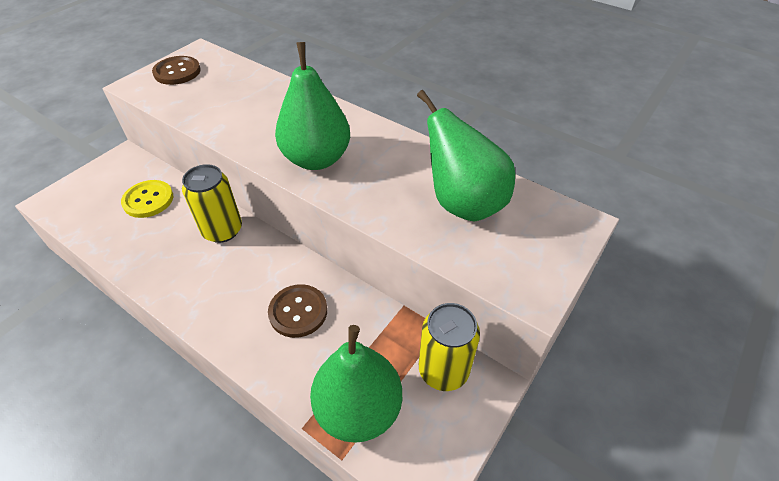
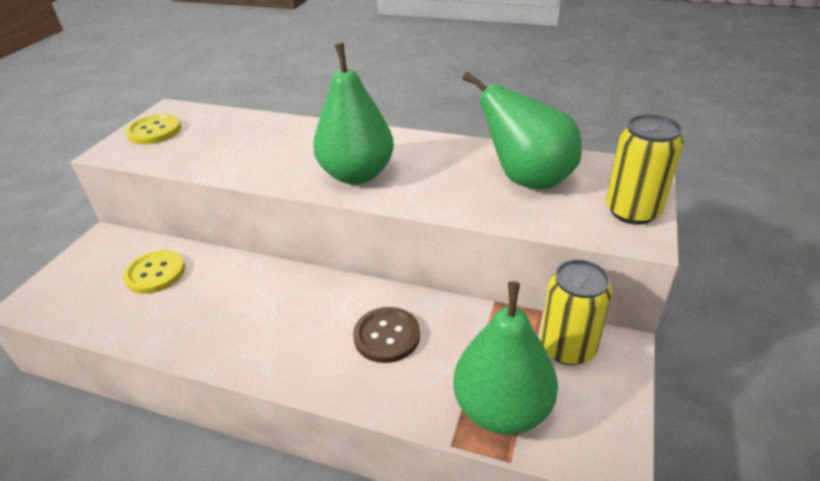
camera: 15 degrees left, 10 degrees down
brown button [152,56,201,85] -> yellow button [126,114,181,144]
yellow can [182,164,242,243] -> yellow can moved to [606,114,684,224]

